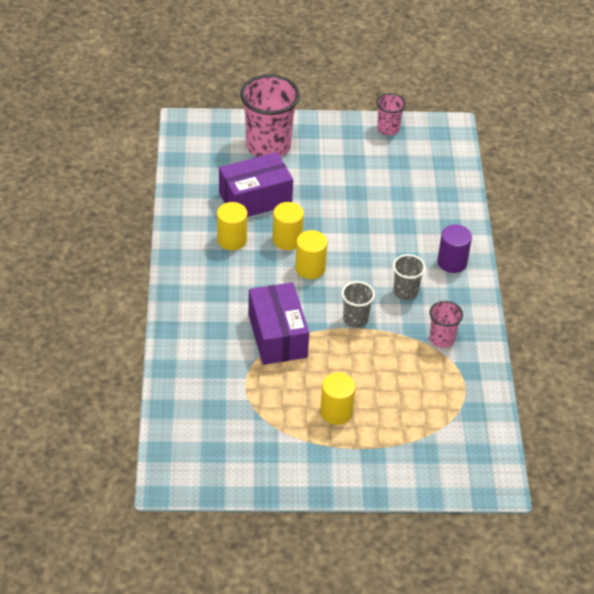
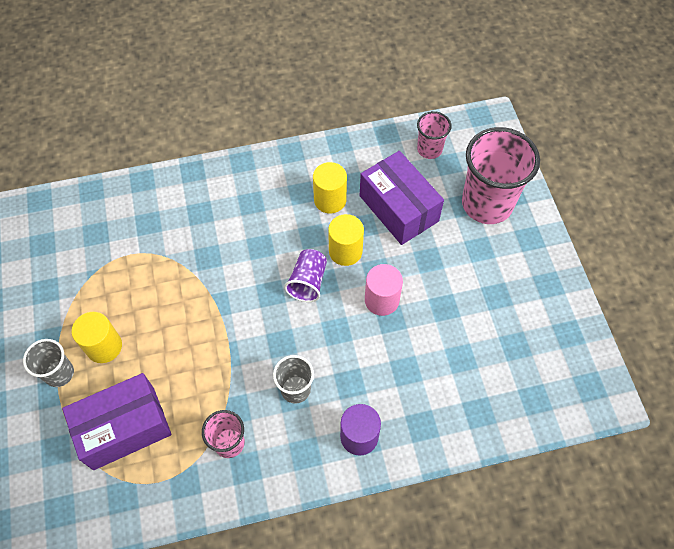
camera: 80 degrees right, 15 degrees up
purple box [248,282,309,365] -> purple box moved to [62,373,172,470]
yellow cylinder [295,230,328,279] -> purple cup [284,249,327,302]
grey cup [342,281,375,328] -> grey cup moved to [23,339,74,387]
pink cup [376,93,406,136] -> pink cup moved to [417,111,452,159]
none -> pink cylinder [365,264,403,316]

